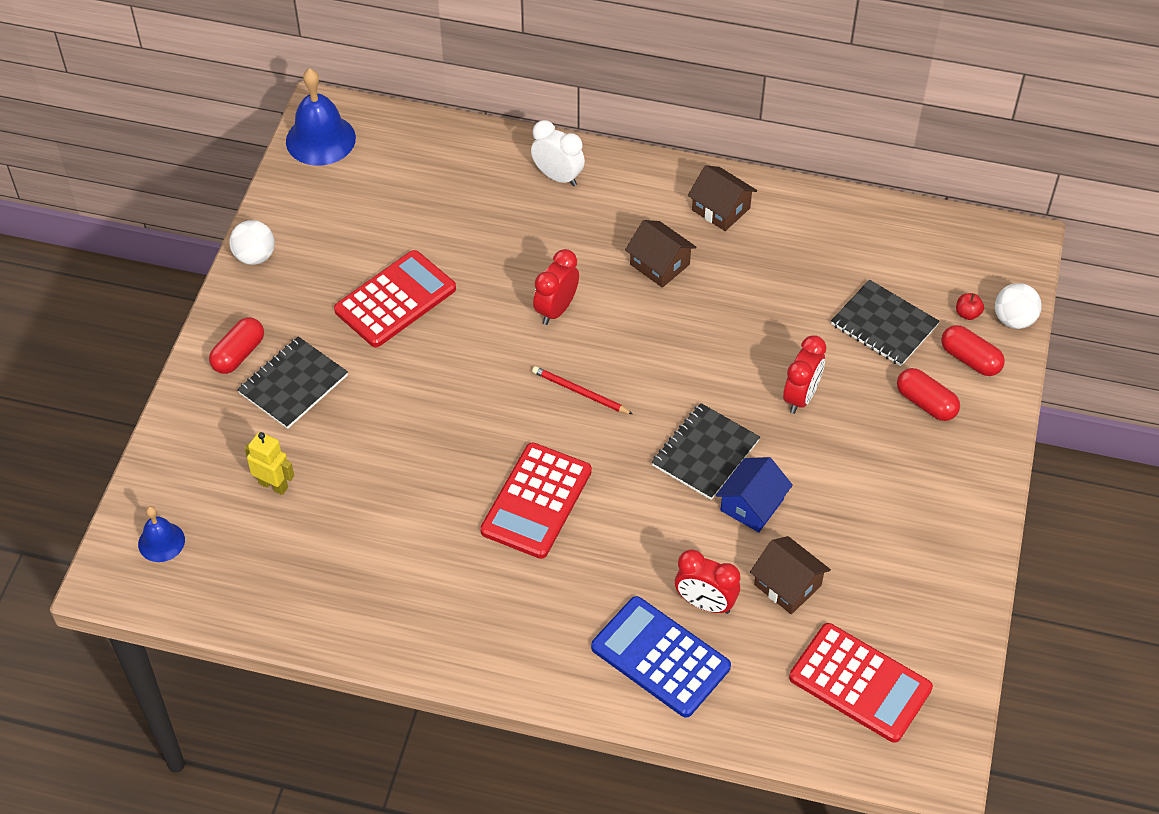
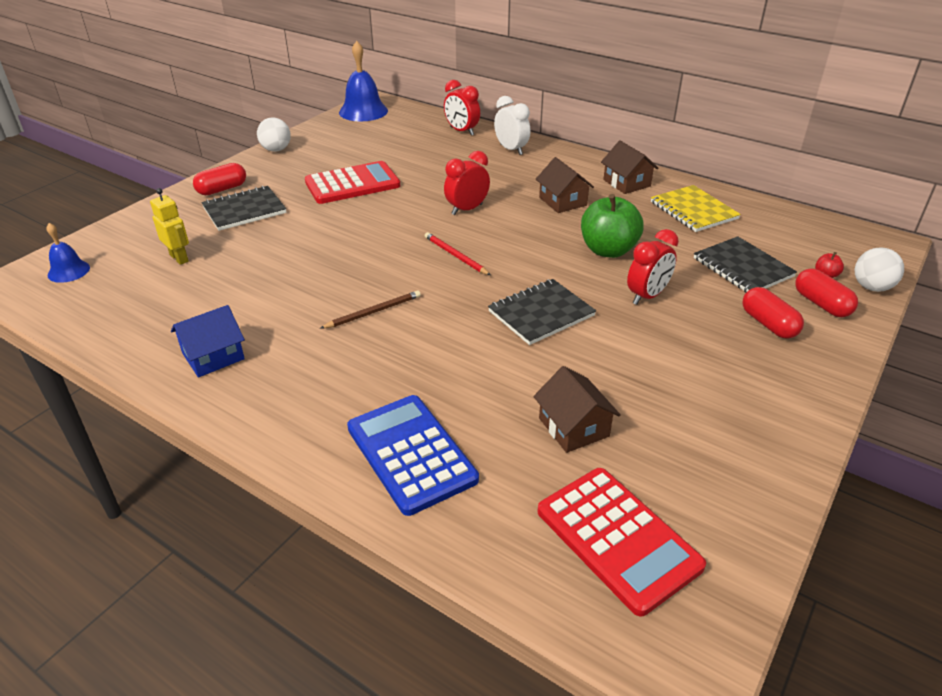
camera: 20 degrees right, 15 degrees down
red calculator [480,442,592,559] -> brown pencil [320,290,421,329]
red clock [675,549,740,614] -> red clock moved to [444,80,480,136]
blue house [716,457,793,532] -> blue house moved to [171,305,245,377]
none -> green apple [581,194,644,258]
none -> yellow notebook [651,185,741,232]

